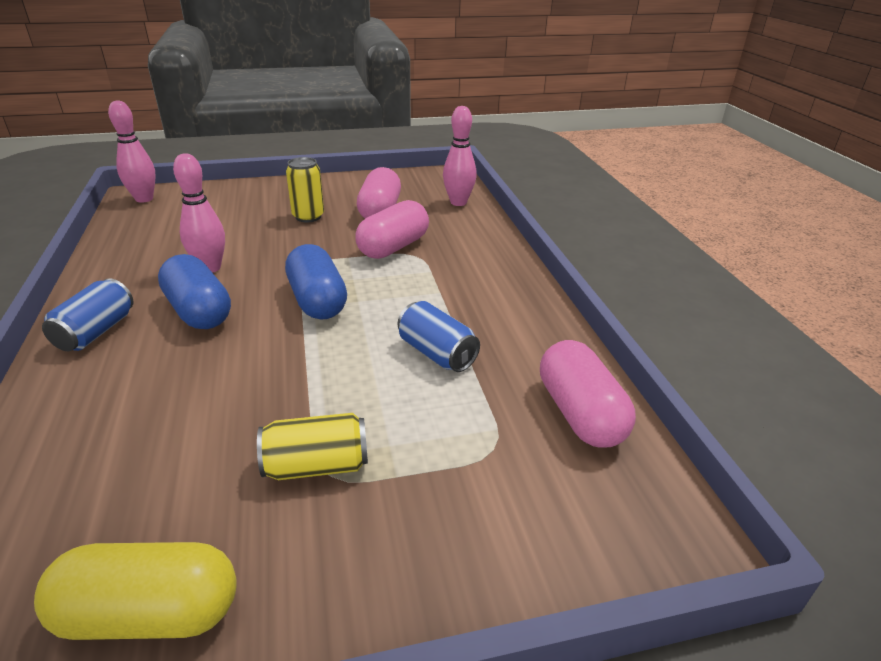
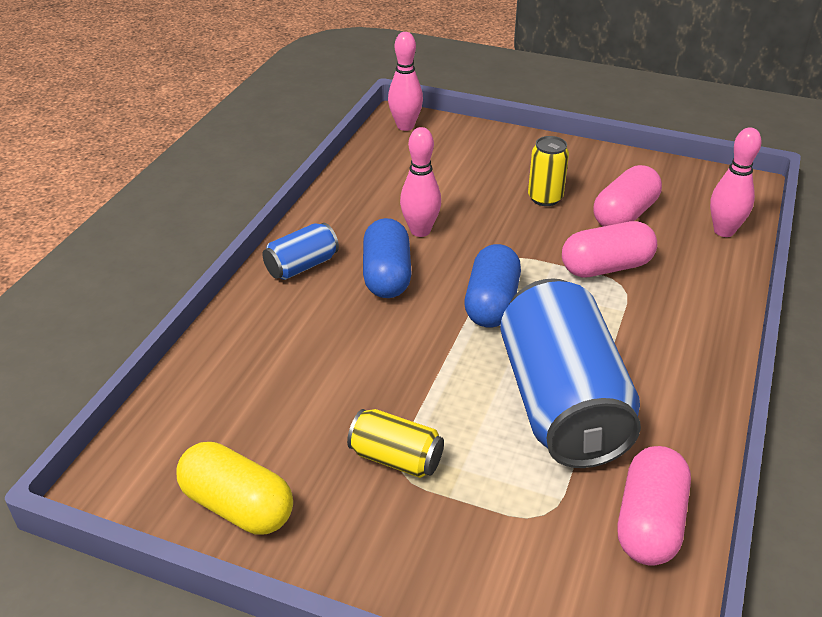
camera: 35 degrees right, 5 degrees up
blue can [398,301,480,372] -> blue can [500,278,641,468], size x2.19

